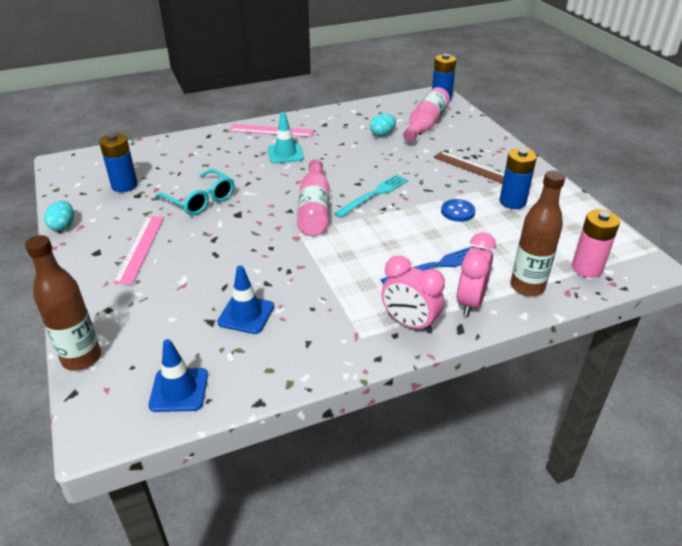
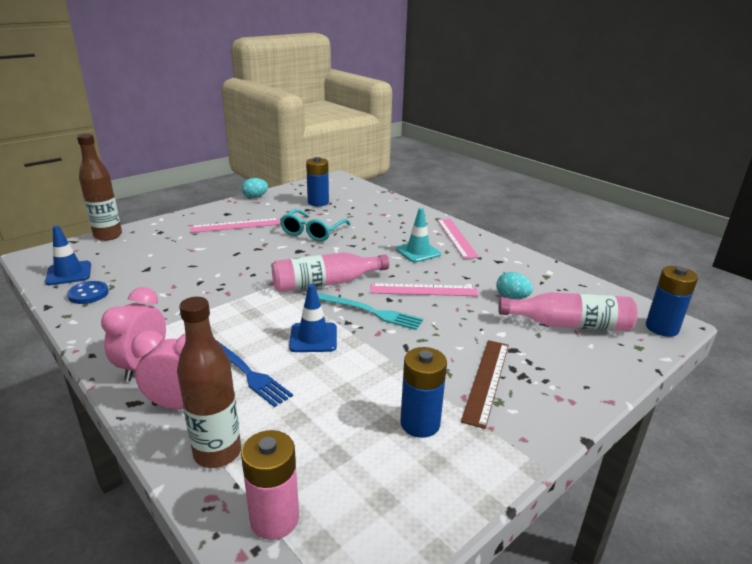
camera: 70 degrees right, 10 degrees down
blue traffic cone [217,265,274,334] -> blue traffic cone moved to [289,284,337,352]
blue button [441,199,475,222] -> blue button moved to [67,281,109,304]
none -> pink ruler [370,283,479,296]

